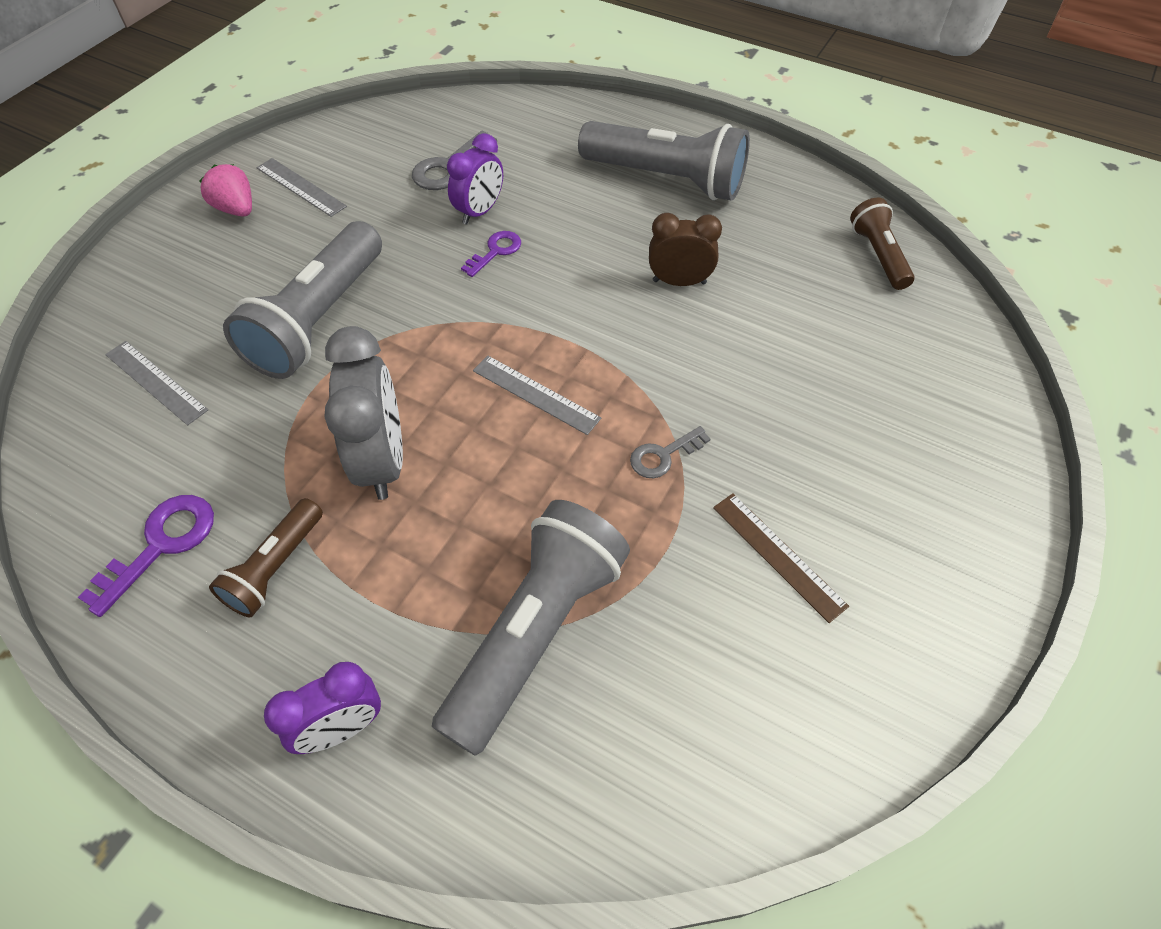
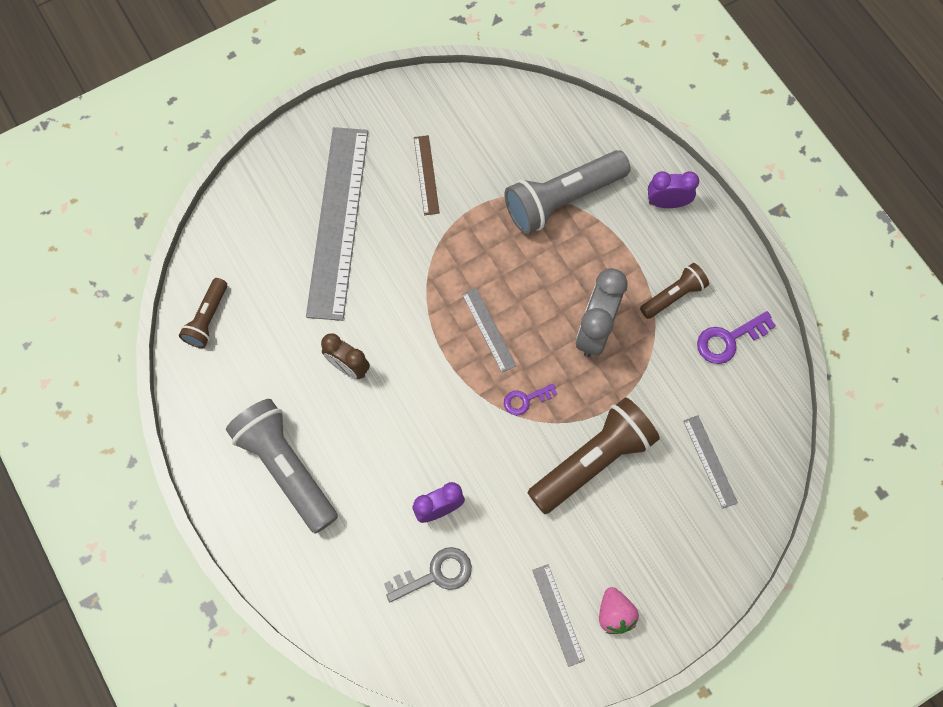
camera: 150 degrees left, 15 degrees up
grey flashlight [223,221,382,379] -> brown flashlight [528,397,660,514]
purple key [461,231,521,277] -> purple key moved to [504,383,557,415]
grey key [630,426,710,478] -> none
none -> grey ruler [306,127,368,321]

